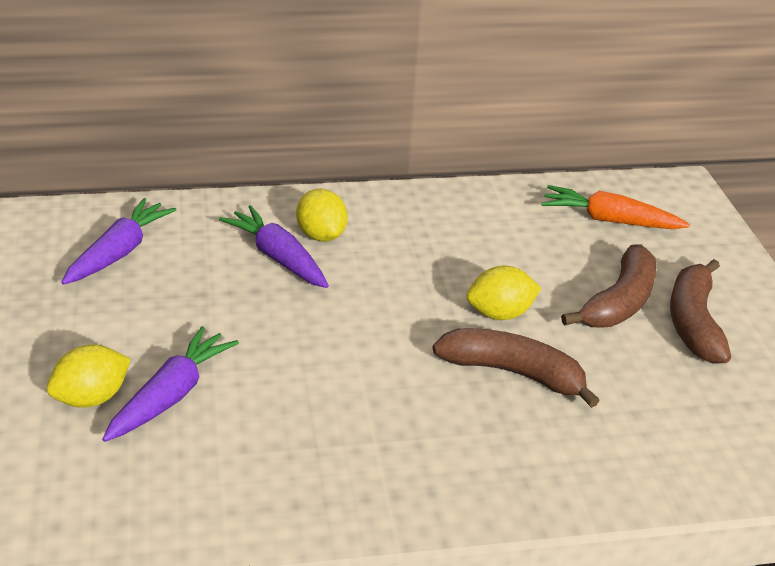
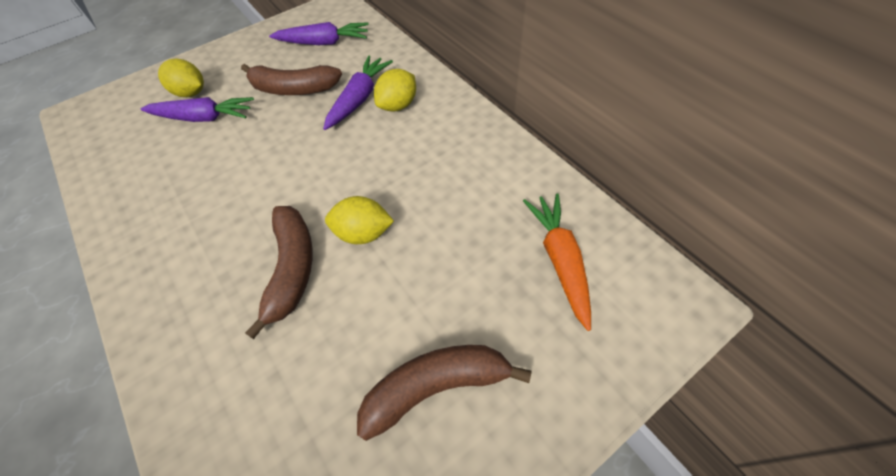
camera: 70 degrees right, 20 degrees up
yellow lemon [466,266,541,320] -> yellow lemon turned 45 degrees counterclockwise [325,196,394,244]
brown banana [561,245,657,328] -> brown banana moved to [241,64,342,95]

